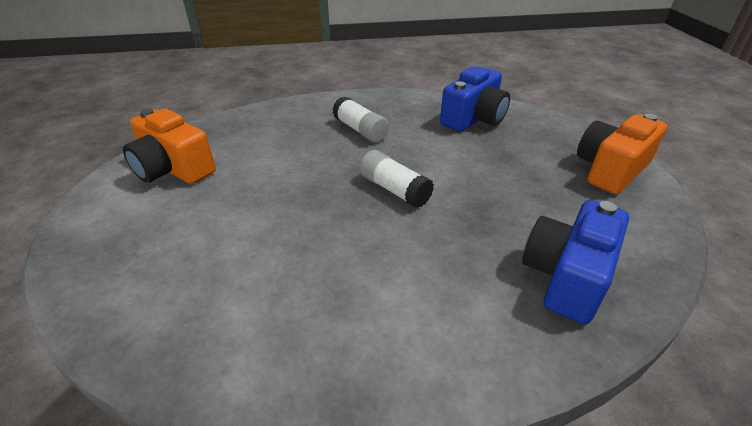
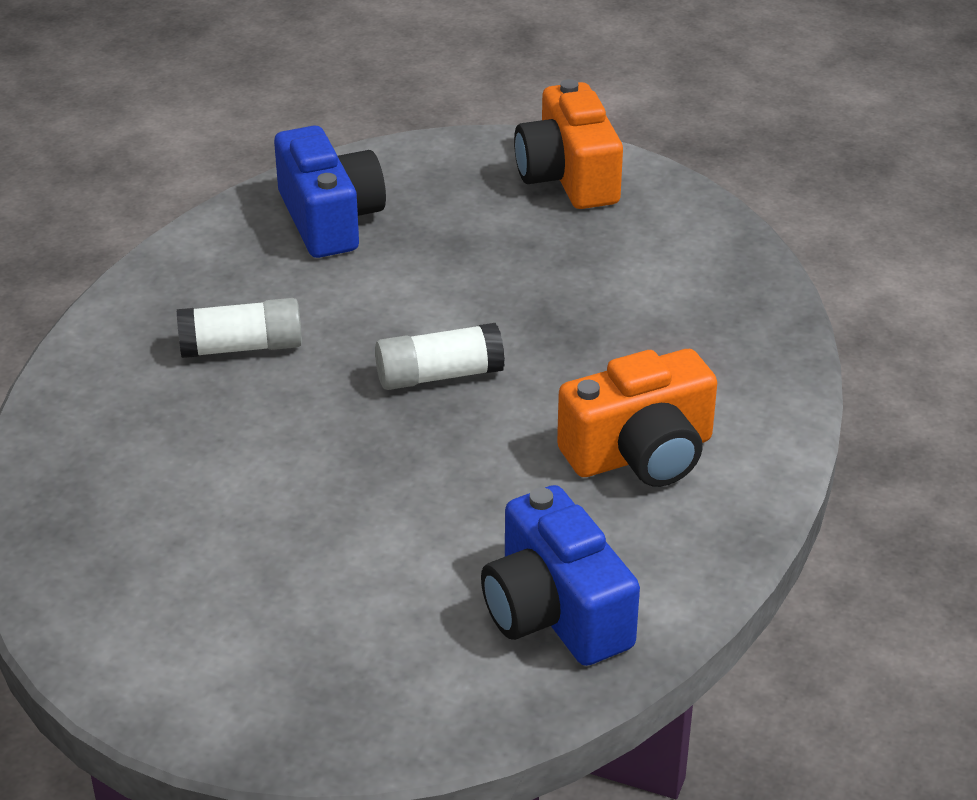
camera: 60 degrees left, 0 degrees up
orange camera [123,108,216,184] -> orange camera moved to [557,349,717,487]
blue camera [522,200,629,324] -> blue camera moved to [481,485,640,666]

